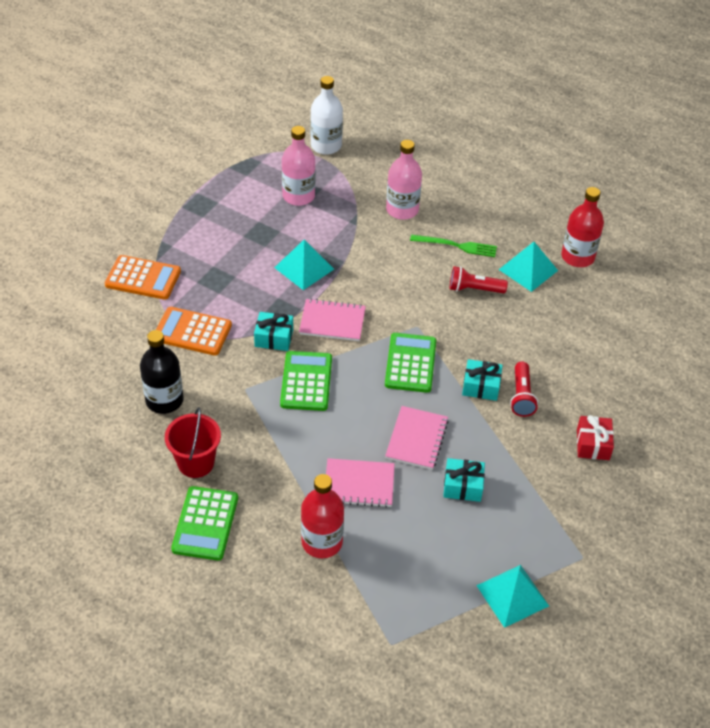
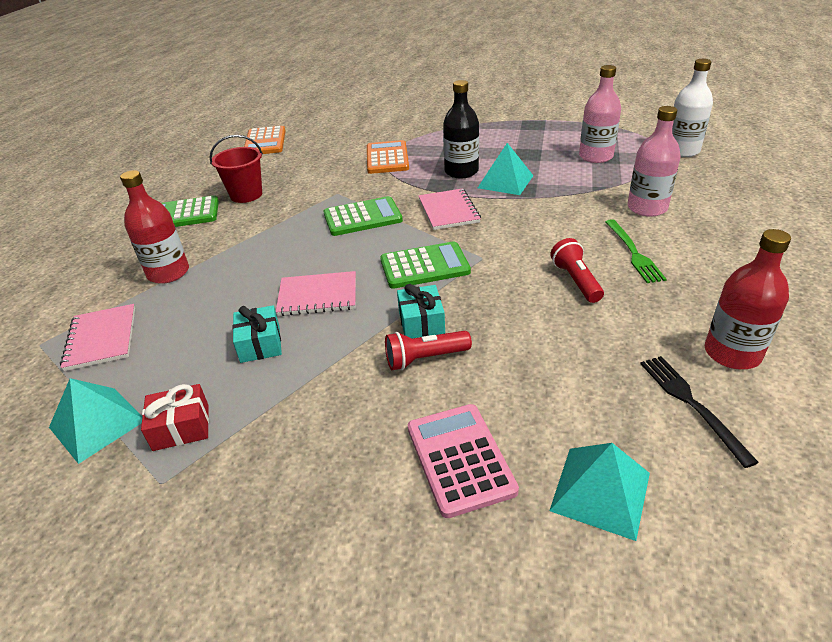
camera: 75 degrees right, 10 degrees down
orange calculator [105,255,181,300] -> orange calculator moved to [244,126,286,154]
black bottle [140,330,184,414] -> black bottle moved to [443,80,479,178]
turquoise gift [254,312,293,351] -> none
pink notebook [326,458,395,508] -> pink notebook moved to [60,304,135,371]
turquoise pyramid [499,242,558,292] -> turquoise pyramid moved to [549,443,650,541]
red gift [577,415,614,460] -> red gift moved to [141,384,209,451]
none -> pink calculator [408,404,519,518]
none -> black fork [640,356,759,468]

